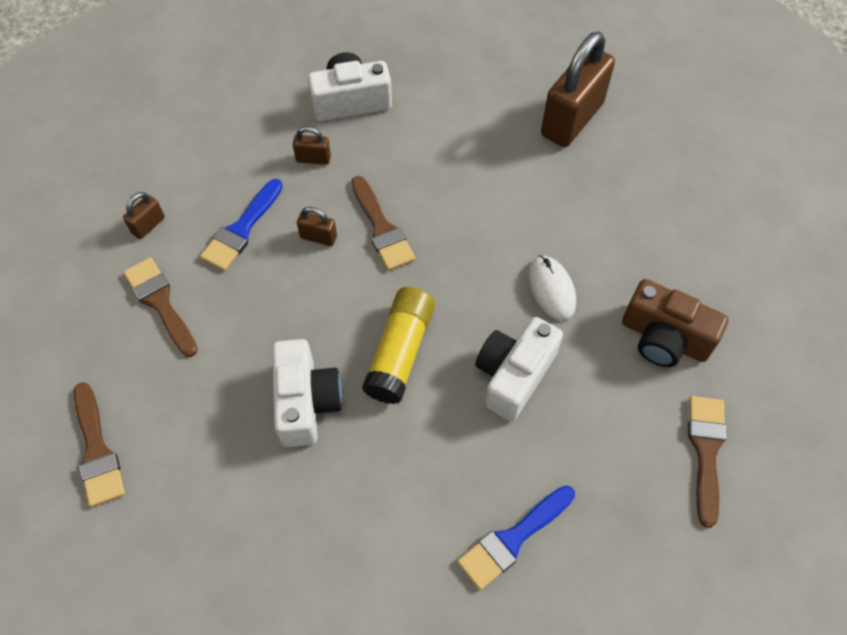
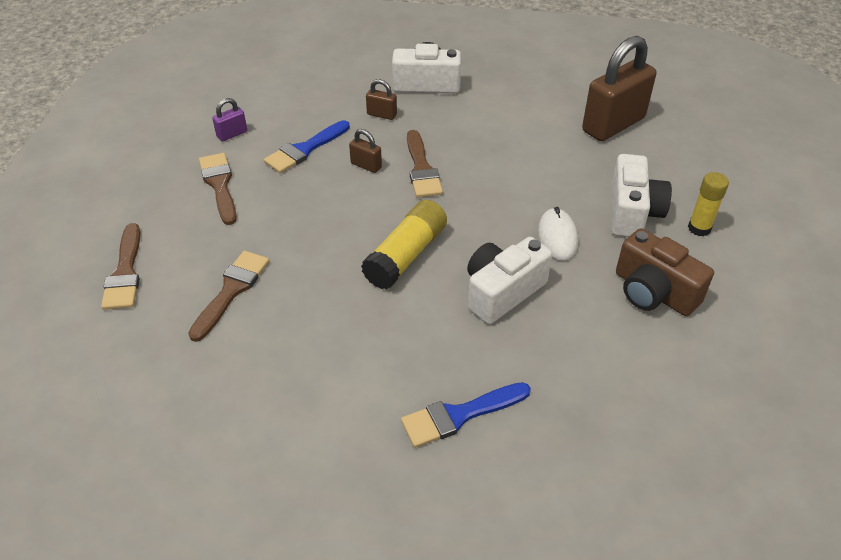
camera: 15 degrees right, 15 degrees down
brown padlock [123,192,165,239] -> purple padlock [212,98,247,142]
white camera [272,339,343,447] -> white camera moved to [611,154,672,237]
brown brush [688,396,727,528] -> brown brush moved to [188,251,269,342]
none -> yellow glue stick [688,172,729,236]

